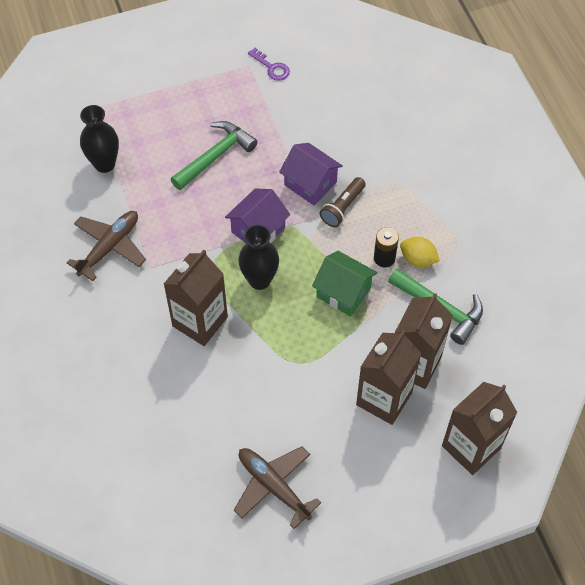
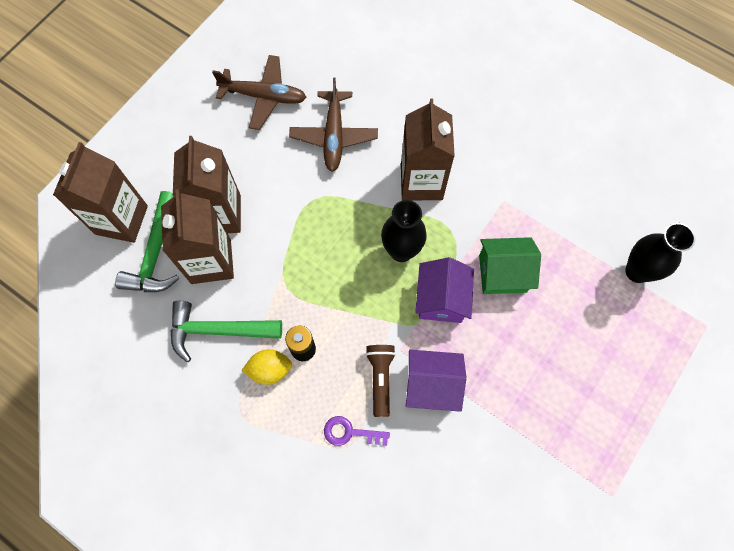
camera: 145 degrees right, 10 degrees up
brown plane [67,211,146,281] -> brown plane moved to [289,77,378,172]
green hammer [171,121,258,190] -> green hammer moved to [115,191,179,292]
purple key [248,48,290,81] -> purple key moved to [324,416,390,446]
green house [312,251,377,316] -> green house moved to [479,237,541,294]

